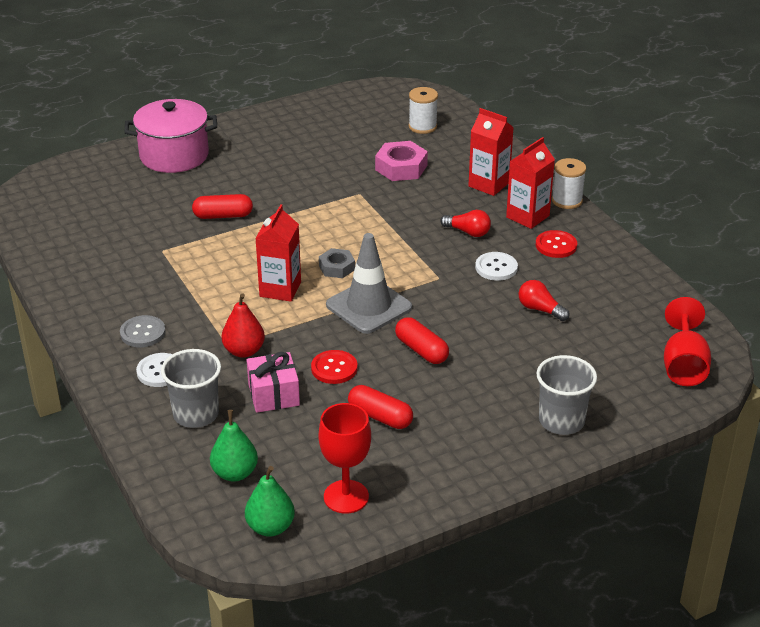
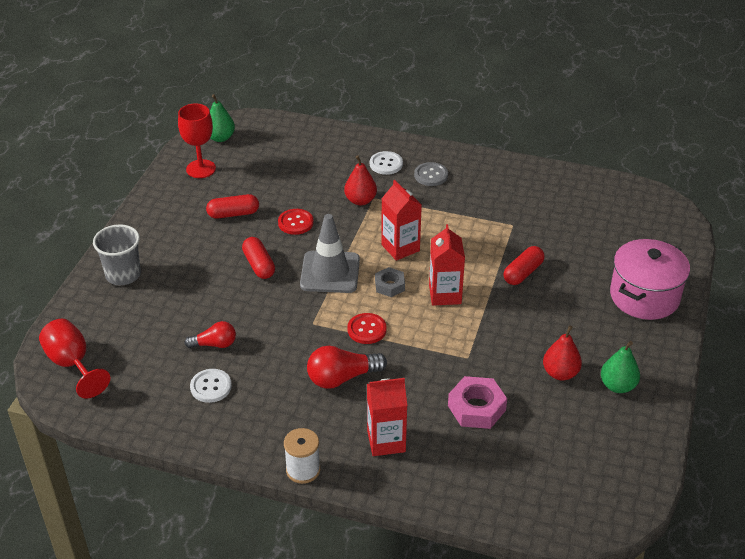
camera: 135 degrees right, 5 degrees up
grey cup [161,349,221,428] -> none
green pear [210,410,258,482] -> green pear moved to [601,341,640,393]
pink gift [247,352,300,413] -> none
red capsule [395,317,449,364] -> red capsule turned 60 degrees clockwise [242,237,275,279]
white spool [409,87,438,134] -> none
red light bulb [440,210,491,237] -> red light bulb [307,346,387,389], size x1.55
white button [475,252,518,281] -> white button moved to [190,369,232,403]
red carton [506,137,555,229] -> red carton moved to [429,224,465,306]
red button [536,230,577,258] -> red button moved to [347,313,387,344]
none -> red pear [543,325,582,381]

